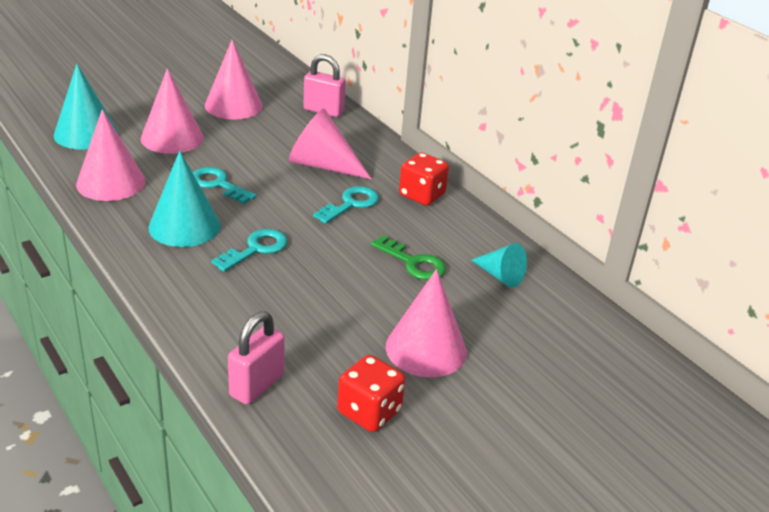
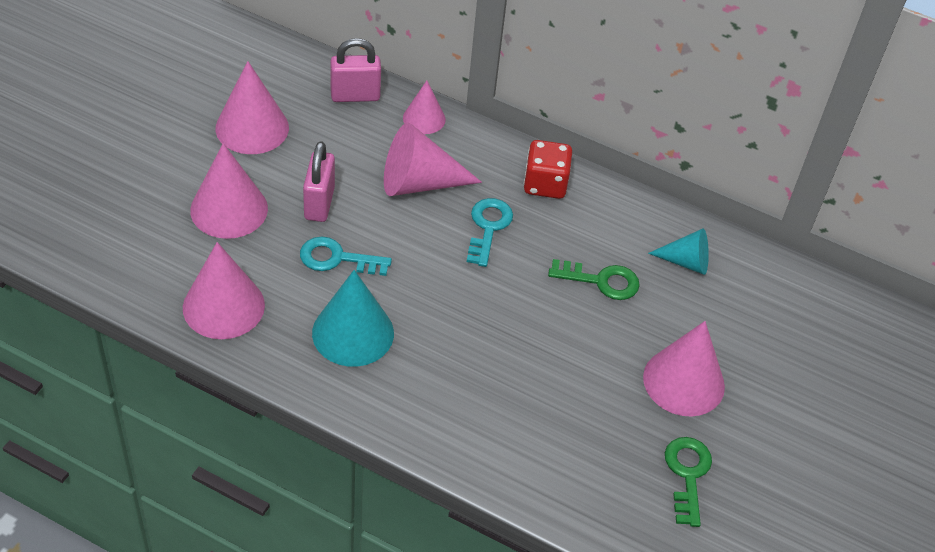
camera: 30 degrees left, 15 degrees up
turquoise cone [54,64,118,150] -> none
turquoise key [211,229,287,272] -> none
pink padlock [228,311,285,405] -> pink padlock moved to [303,141,335,222]
red dice [337,355,405,432] -> green key [665,437,712,527]
none -> pink cone [403,81,446,134]

